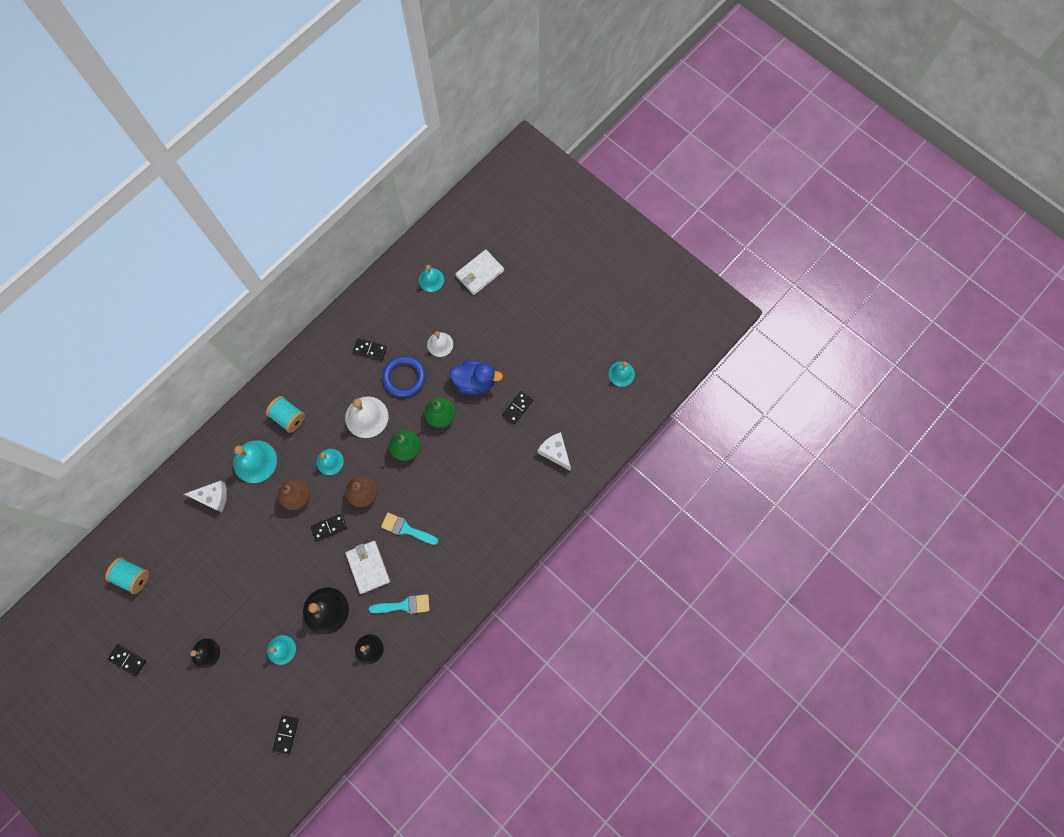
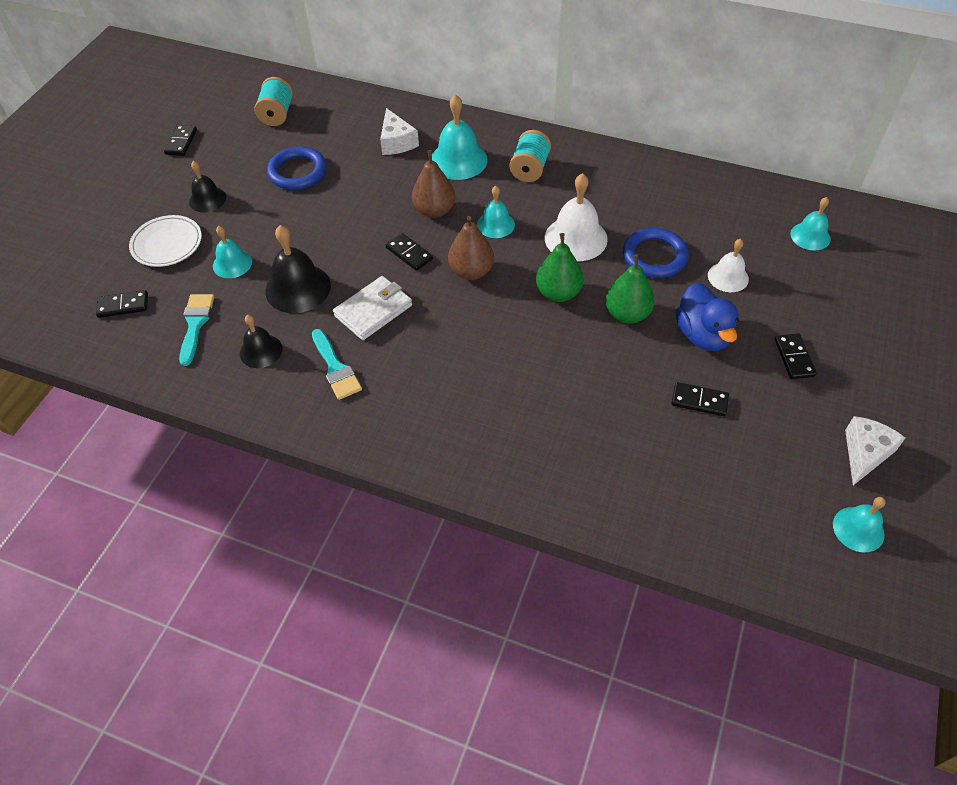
camera: 70 degrees right, 20 degrees down
black domino [353,338,387,360] -> black domino moved to [775,333,817,379]
turquoise brush [381,513,439,545] -> turquoise brush moved to [179,294,214,366]
white wallet [455,249,504,295] -> none
white cheese [538,432,571,470] -> white cheese moved to [845,416,905,485]
none -> white plate [129,215,202,267]
none -> blue ring [267,146,326,190]

